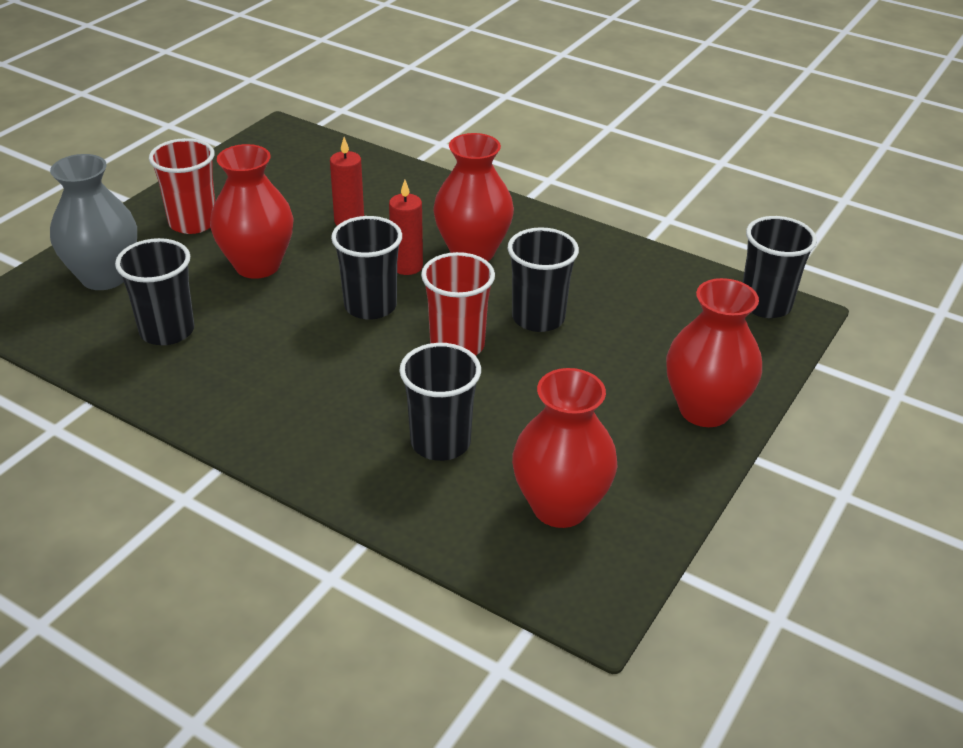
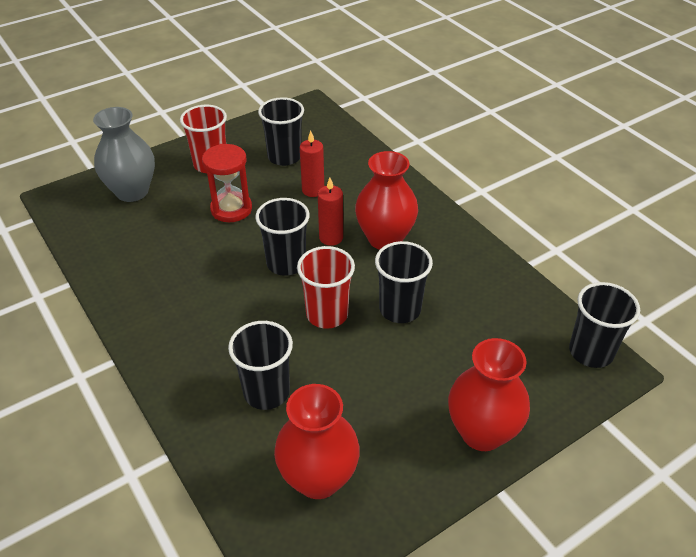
camera: 25 degrees right, 5 degrees up
black cup [115,238,194,345] -> black cup moved to [258,97,304,166]
red vase [210,144,294,279] -> red hourglass [202,144,252,222]

